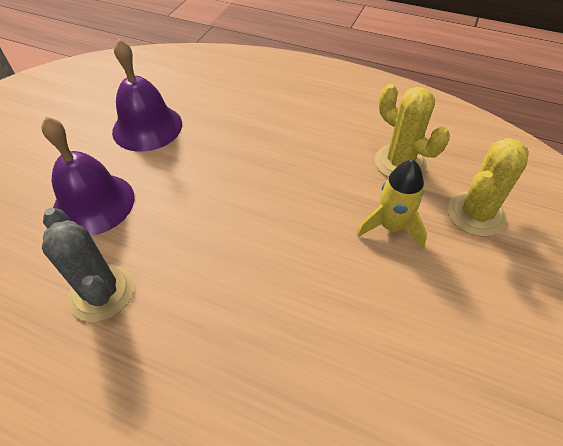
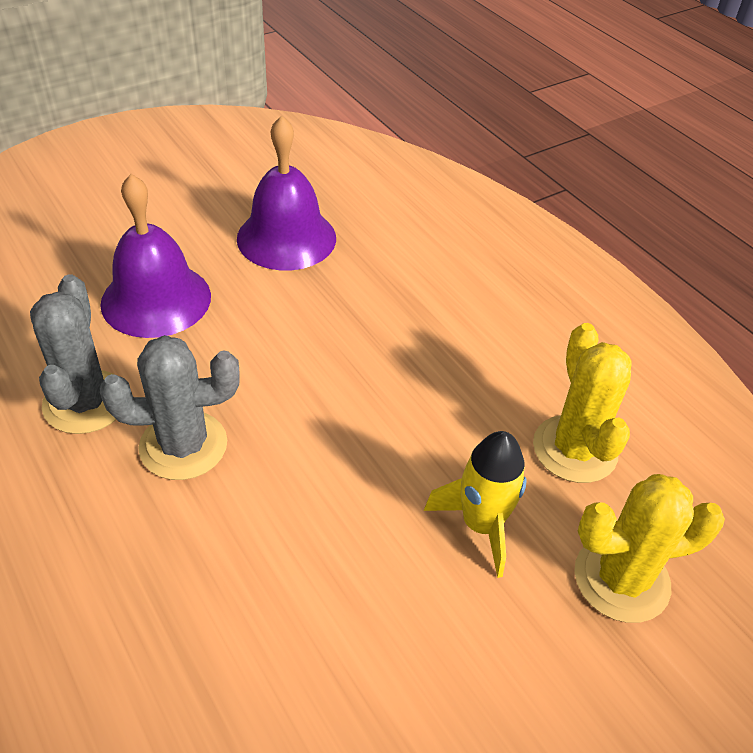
camera: 30 degrees right, 5 degrees down
none -> grey cactus [100,335,240,480]

